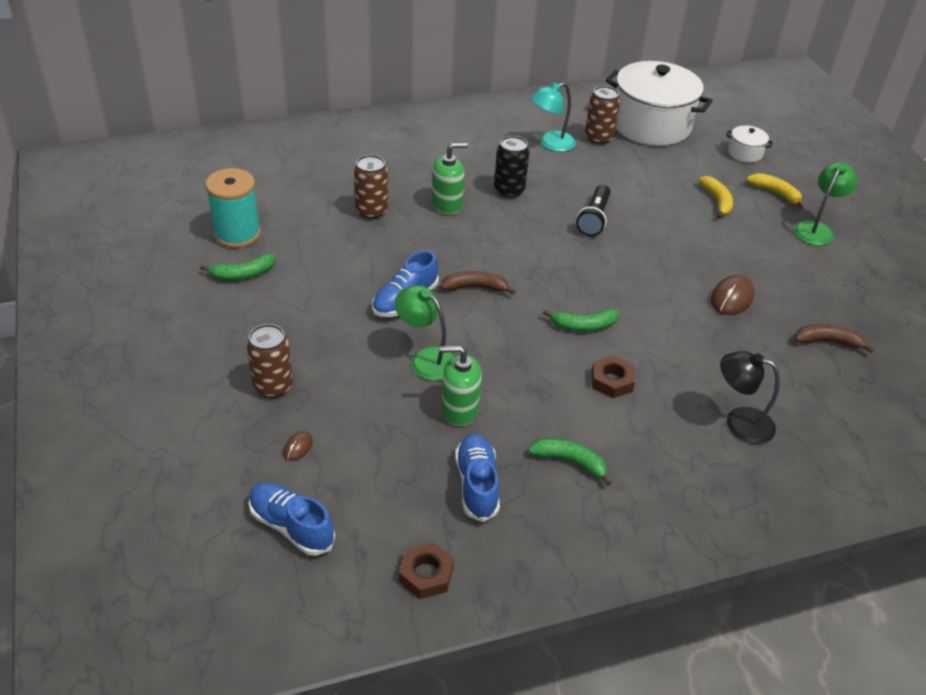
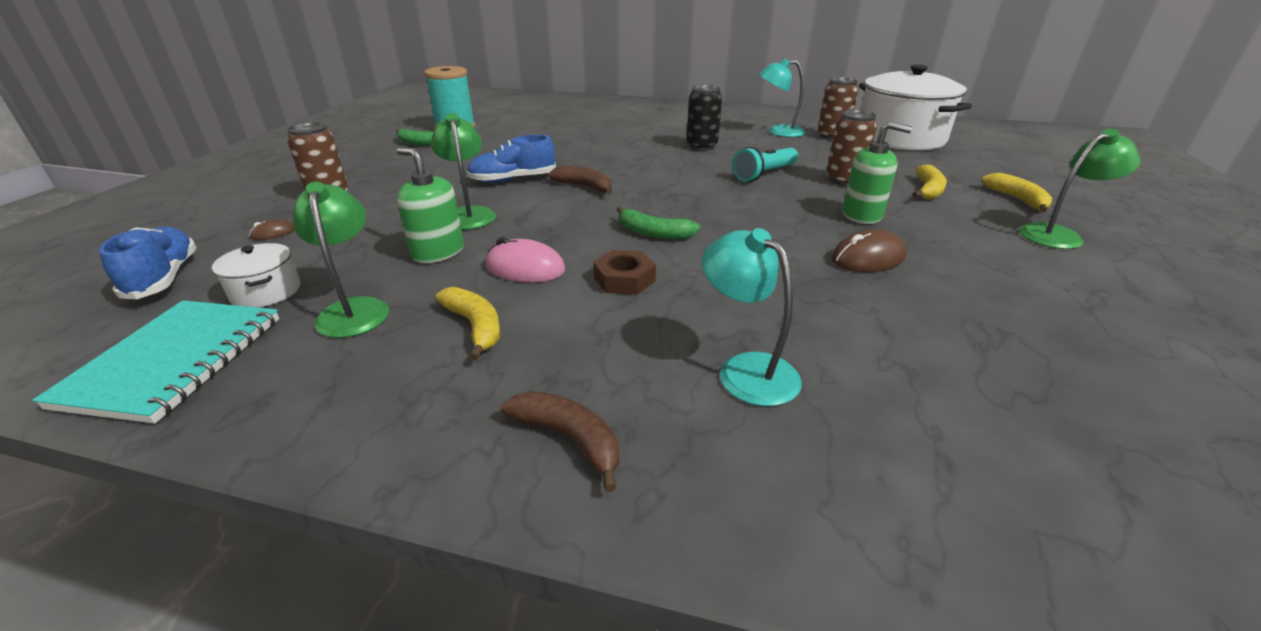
camera: 35 degrees right, 10 degrees down
brown can [354,155,388,219] -> brown can moved to [826,110,877,186]
brown nut [399,542,454,599] -> turquoise notebook [32,300,279,424]
green soap dispenser [432,143,468,214] -> green soap dispenser moved to [842,121,912,224]
blue shoe [455,433,500,522] -> green lamp [293,182,389,338]
green banana [528,438,612,486] -> yellow banana [436,287,500,360]
black flashlight [576,185,610,236] -> turquoise flashlight [732,147,798,182]
black lamp [720,351,780,444] -> turquoise lamp [702,228,802,406]
white pot [726,125,773,163] -> white pot moved to [212,243,300,308]
brown banana [795,324,874,353] -> brown banana moved to [501,391,619,492]
none -> pink mouse [486,237,565,283]

